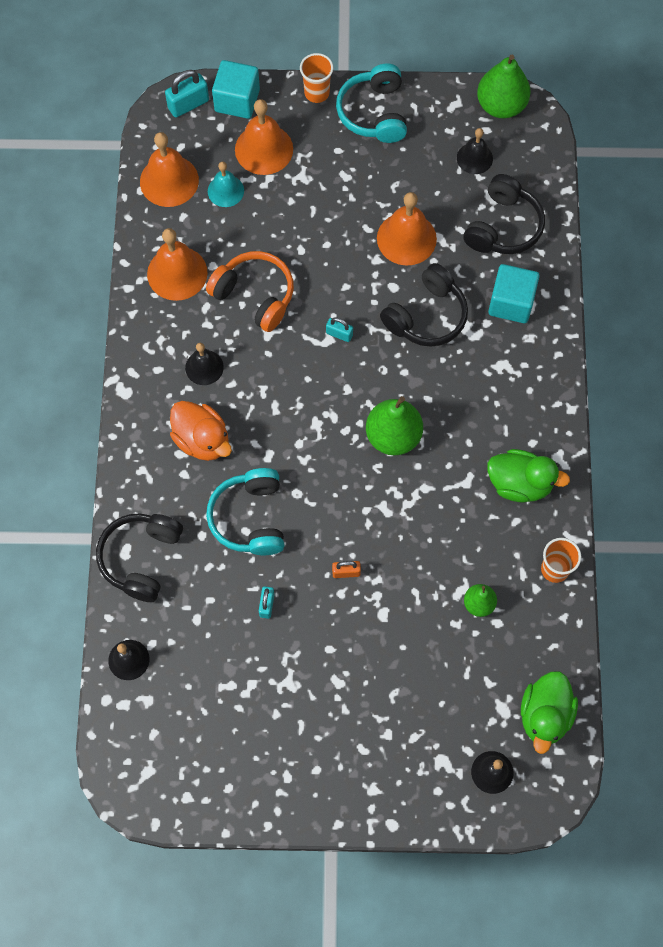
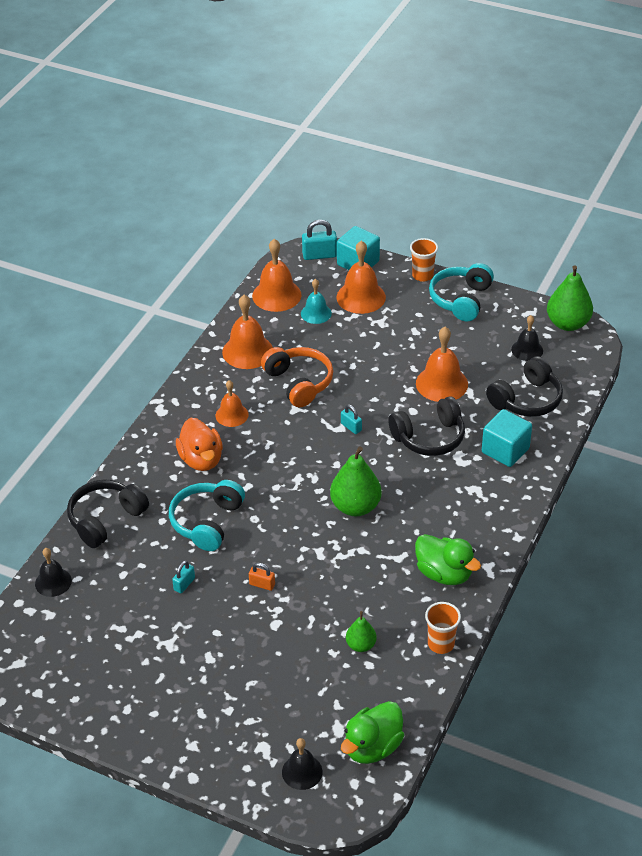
camera: 25 degrees right, 25 degrees down
black bell [185,343,224,385] -> orange bell [216,380,248,427]

